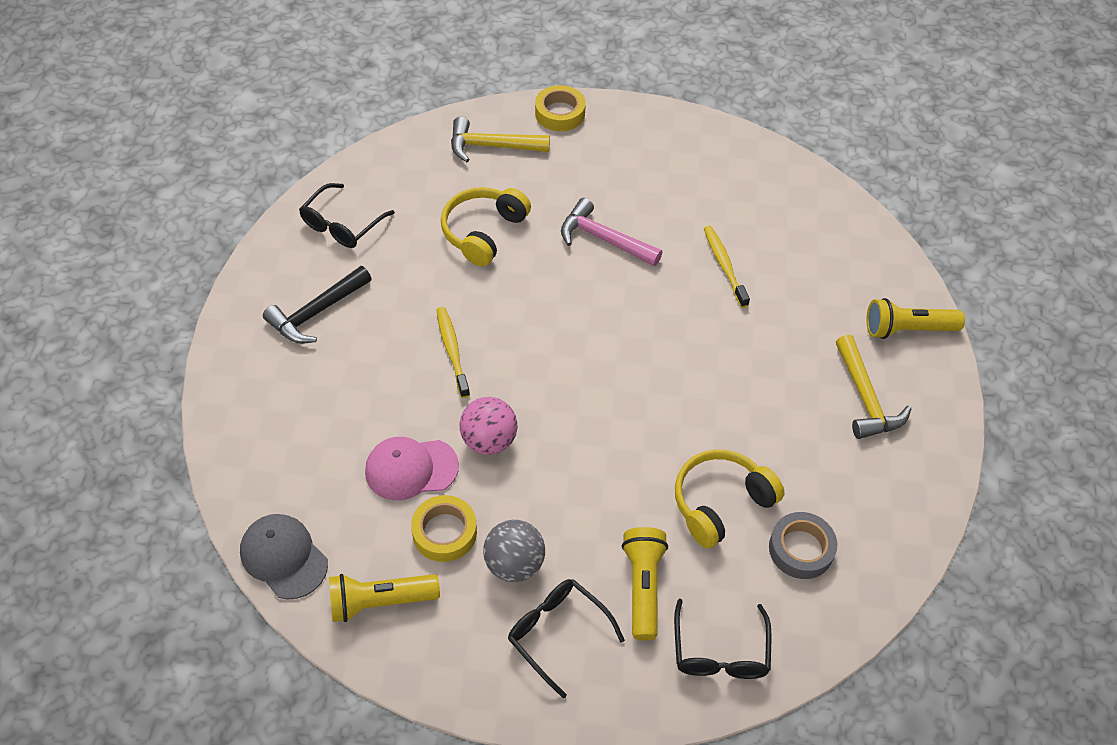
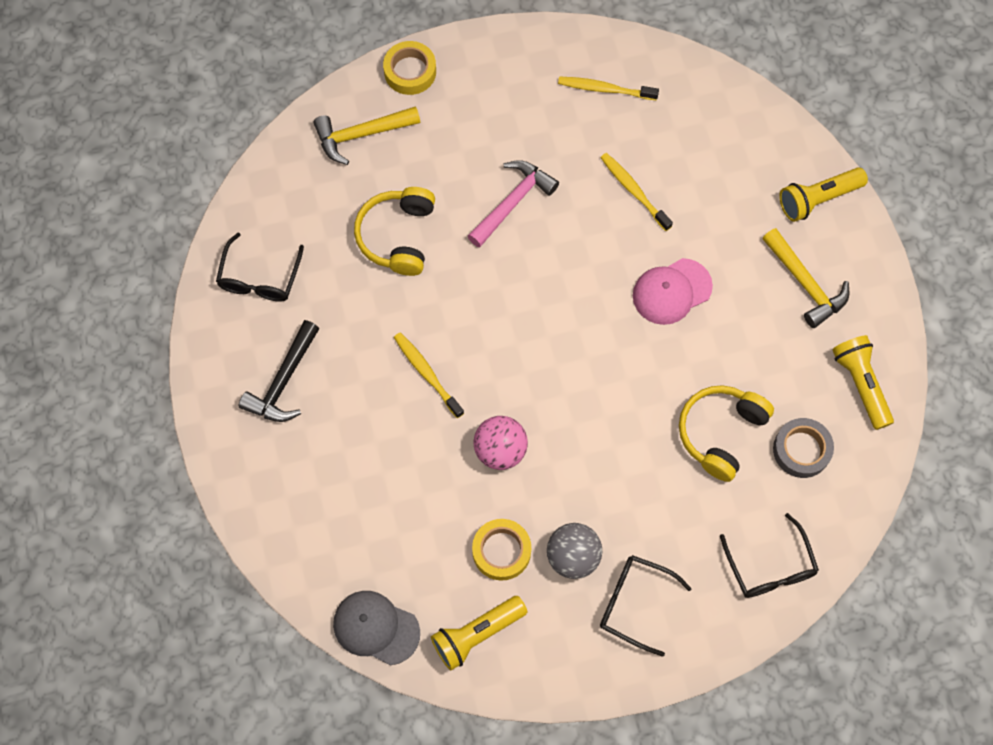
camera: 20 degrees left, 15 degrees up
pink cap [365,437,459,500] -> pink cap moved to [633,258,713,325]
pink hammer [561,198,662,266] -> pink hammer turned 120 degrees clockwise [468,160,559,248]
yellow flashlight [622,527,668,641] -> yellow flashlight moved to [832,335,894,430]
none -> yellow toothbrush [558,77,659,100]

